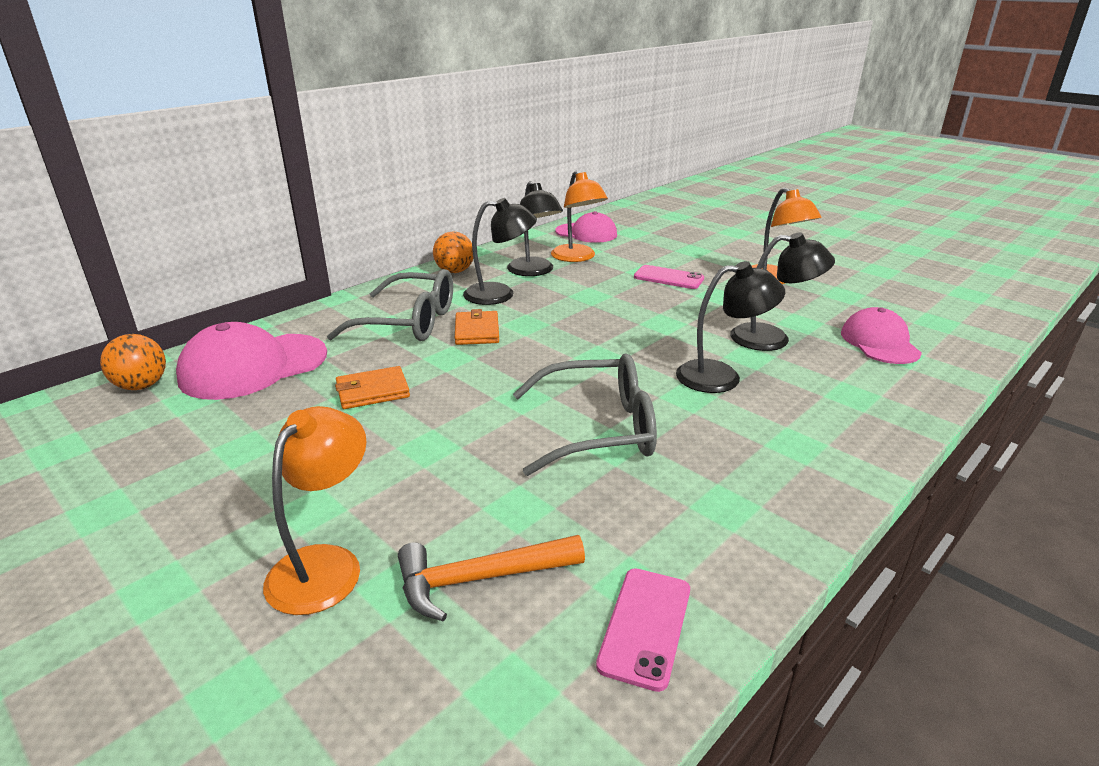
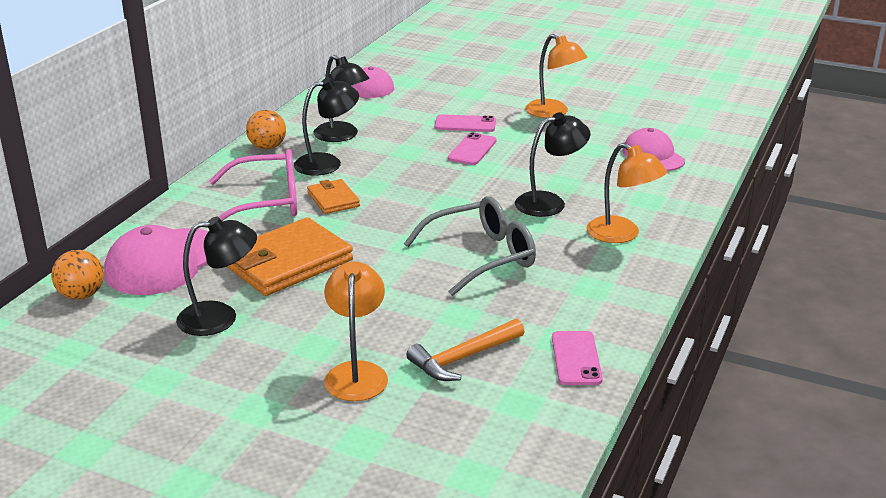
camera: 20 degrees left, 0 degrees up
grey glasses [327,269,453,341] -> pink glasses [209,149,297,221]
orange wallet [335,366,410,409] -> orange wallet [227,217,353,296], size x1.92
orange lamp [551,171,608,262] -> orange lamp moved to [587,143,667,243]
black lamp [730,232,835,351] -> black lamp moved to [176,217,257,336]
none -> pink phone [448,132,497,165]

